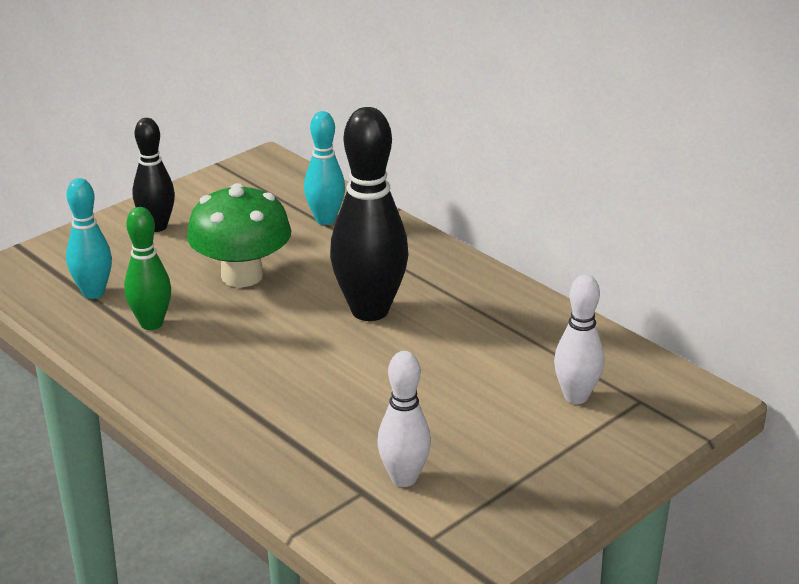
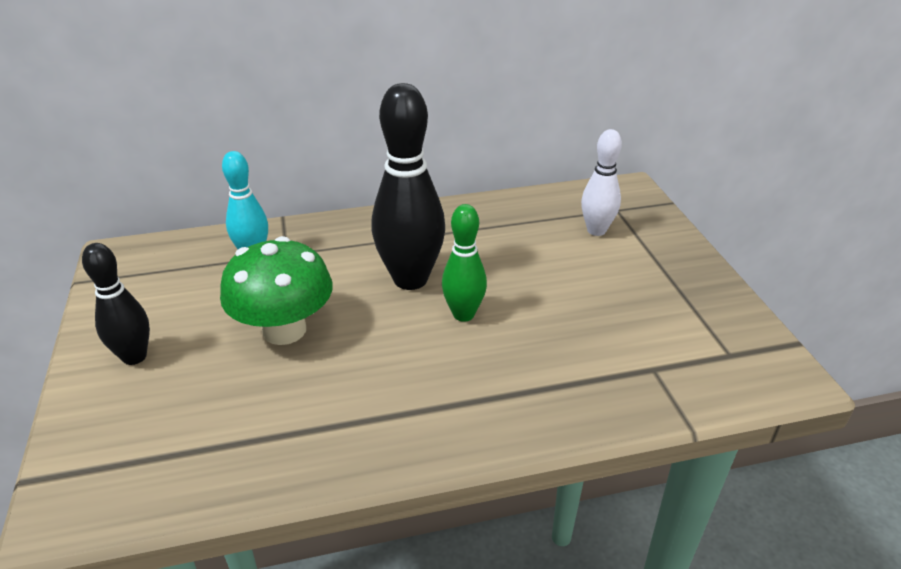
camera: 60 degrees left, 5 degrees up
turquoise bowling pin [66,178,112,299] -> none
green bowling pin [124,207,171,330] -> green bowling pin moved to [442,204,487,322]
white bowling pin [377,351,431,487] -> none

